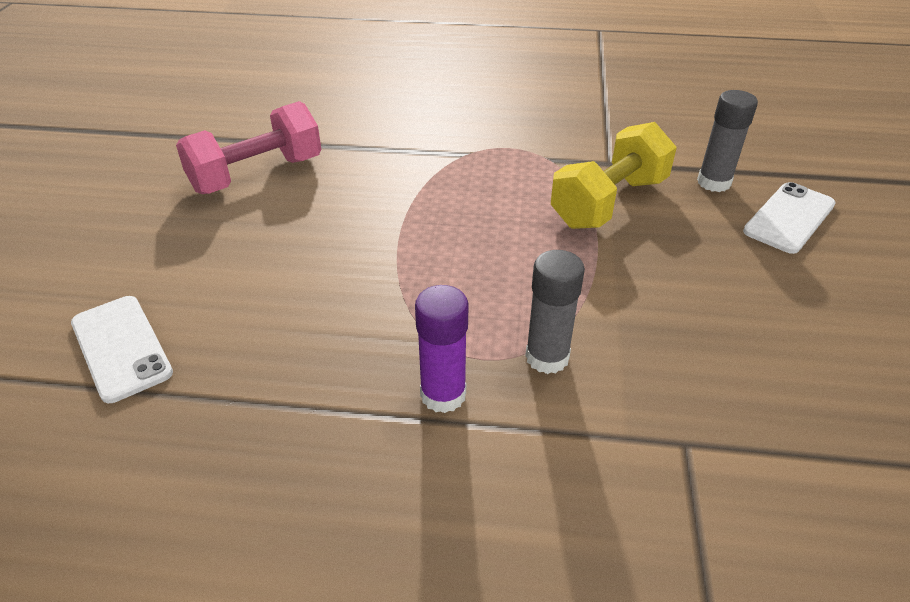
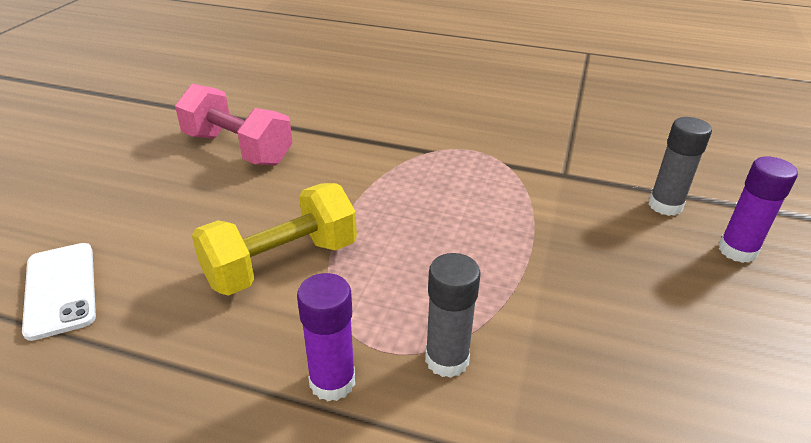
camera: 10 degrees right, 5 degrees down
pink dumbbell [176,101,321,194] -> pink dumbbell turned 60 degrees clockwise [175,84,293,166]
yellow dumbbell [551,122,677,229] -> yellow dumbbell moved to [192,183,357,296]
white phone [743,182,836,254] -> purple glue stick [718,156,798,263]

